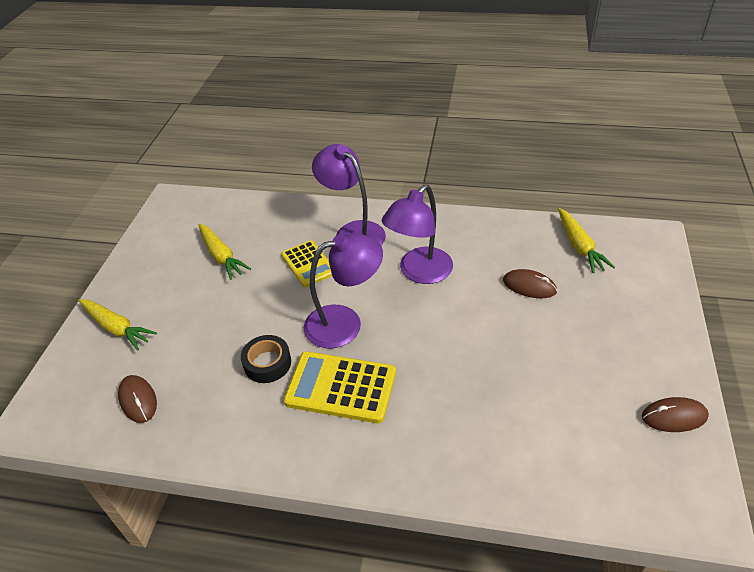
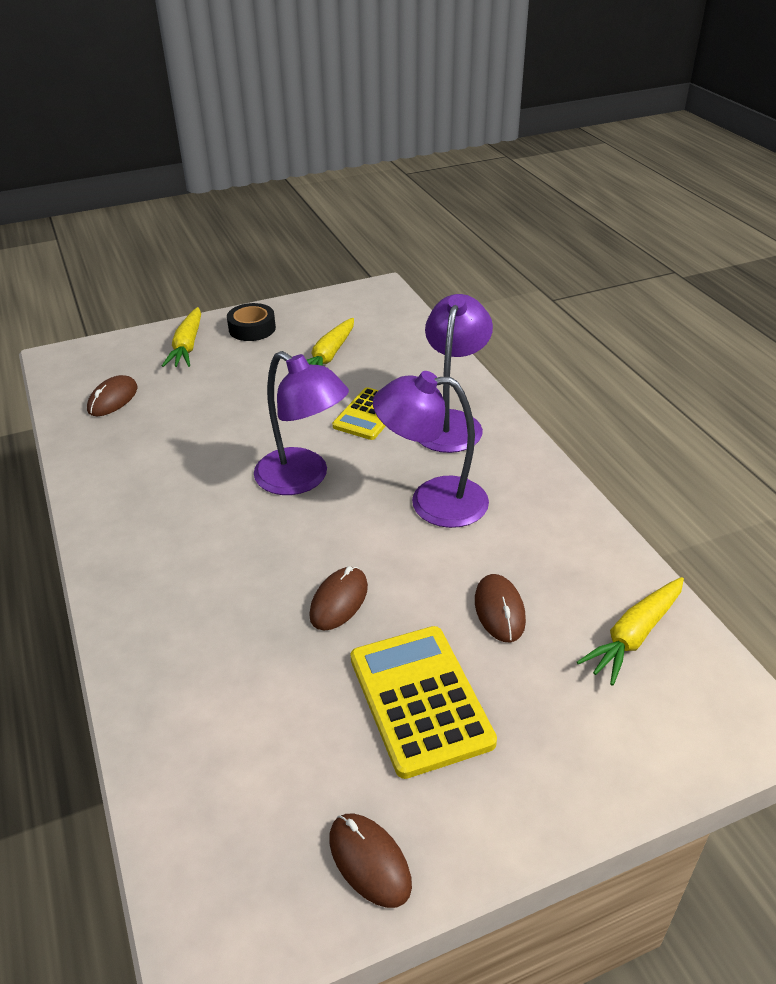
camera: 55 degrees right, 5 degrees down
black tape [241,335,291,383] -> black tape moved to [227,303,276,341]
yellow calculator [283,351,396,423] -> yellow calculator moved to [350,626,497,779]
none -> brown mouse [309,566,368,630]

